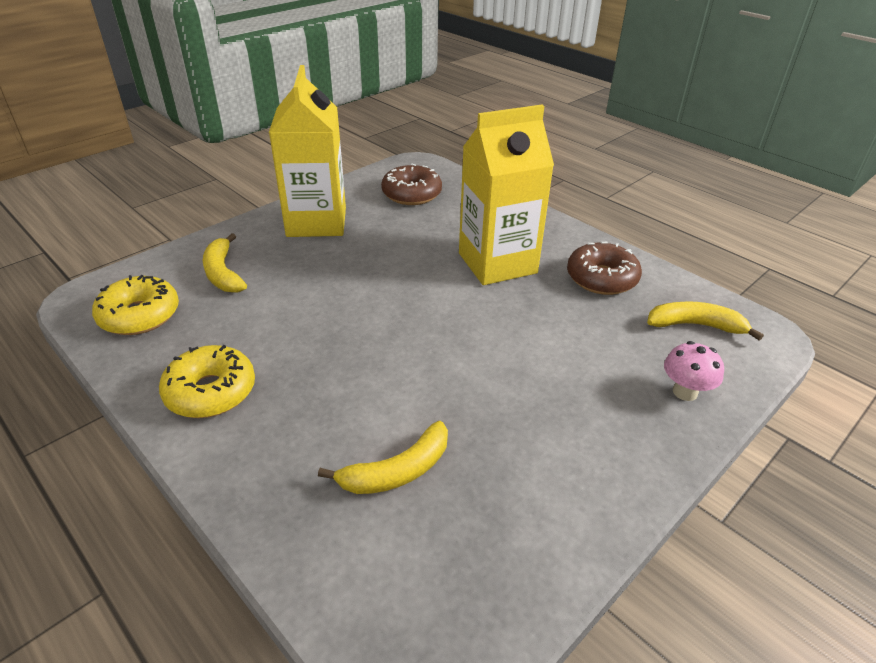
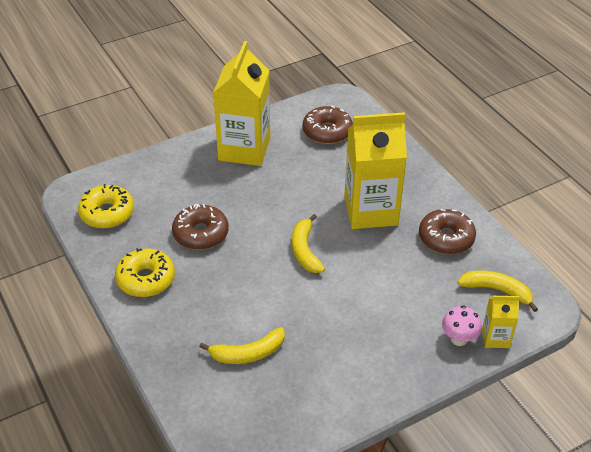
camera: 15 degrees right, 5 degrees up
yellow banana [203,233,247,293] -> yellow banana moved to [292,214,325,273]
none -> brown donut [172,204,229,250]
none -> yellow carton [482,296,520,348]

